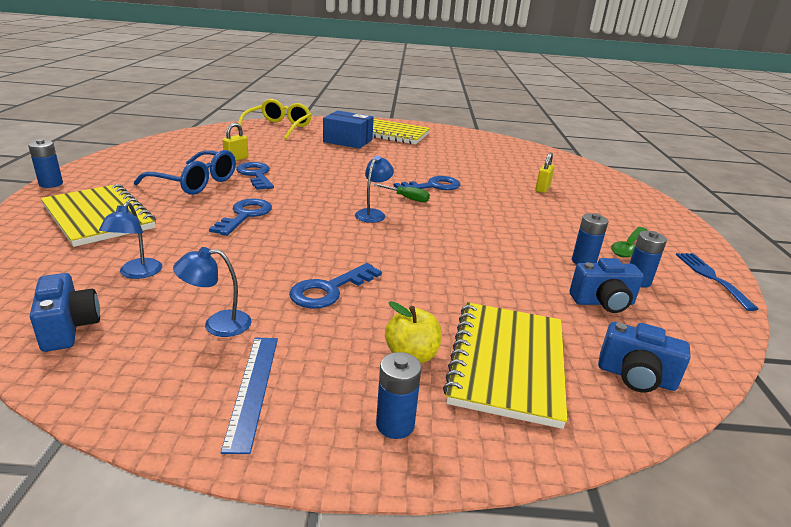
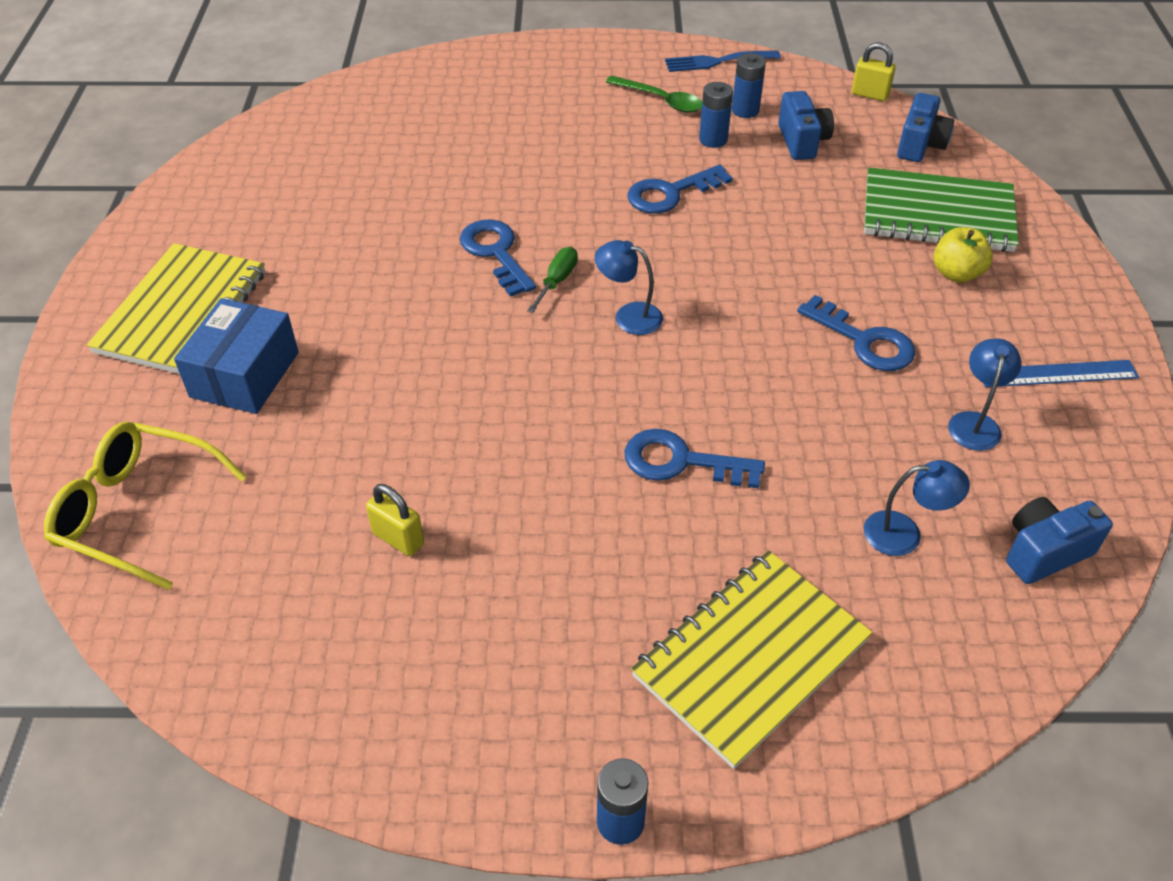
camera: 90 degrees left, 20 degrees up
blue glasses [134,150,236,195] -> none
blue lamp [173,247,252,337] -> blue lamp turned 150 degrees counterclockwise [948,338,1022,451]
blue key [236,162,274,190] -> blue key moved to [627,165,733,214]
blue battery [376,352,421,439] -> none
yellow notebook [443,302,568,429] -> green notebook [864,167,1019,252]
yellow padlock [535,152,555,193] -> yellow padlock moved to [852,43,896,101]

